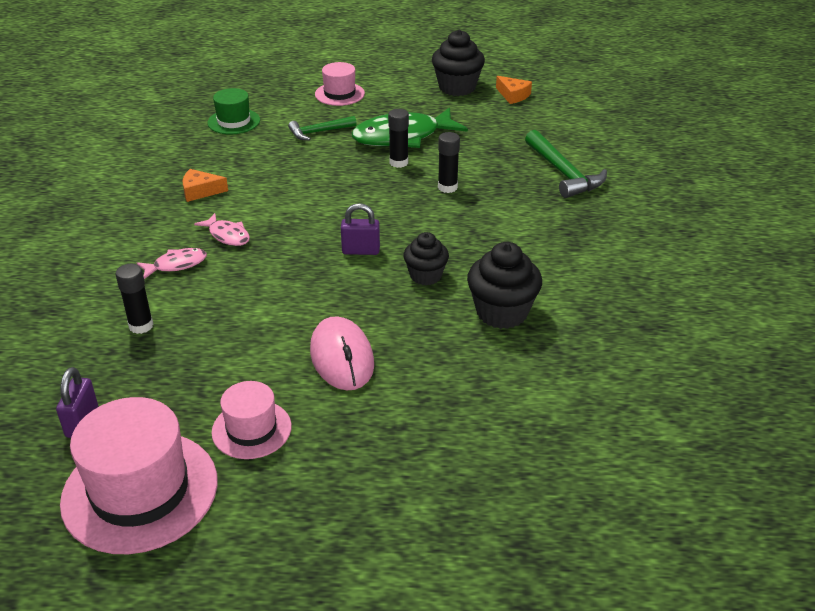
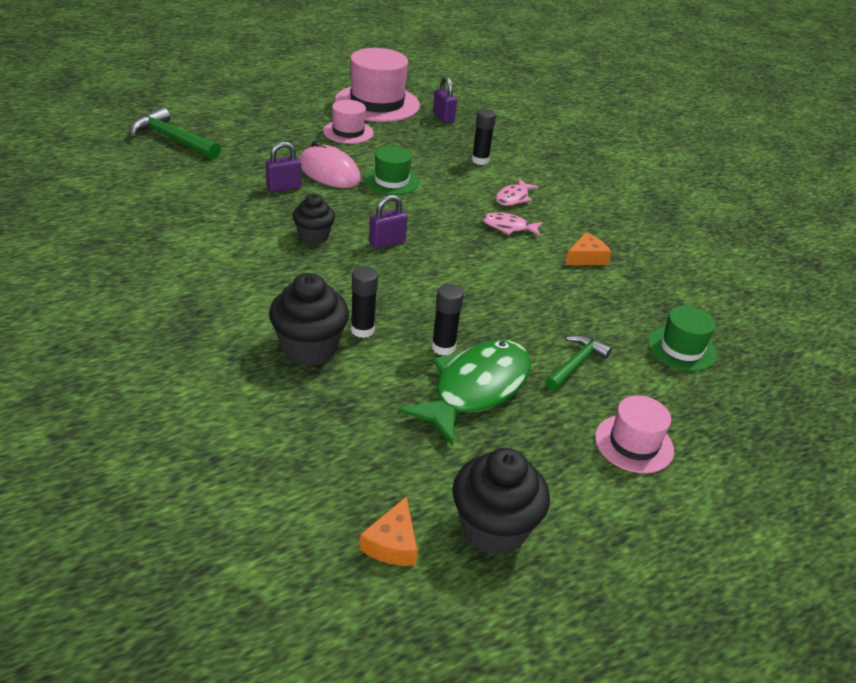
camera: 145 degrees right, 0 degrees up
black cupcake [467,242,542,329] -> black cupcake moved to [269,273,349,365]
orange cheese [496,76,532,104] -> orange cheese turned 90 degrees counterclockwise [360,496,418,566]
green hammer [525,130,607,198] -> green hammer moved to [130,107,221,159]
none -> purple padlock [266,142,301,192]
none -> green hat [364,146,419,195]

